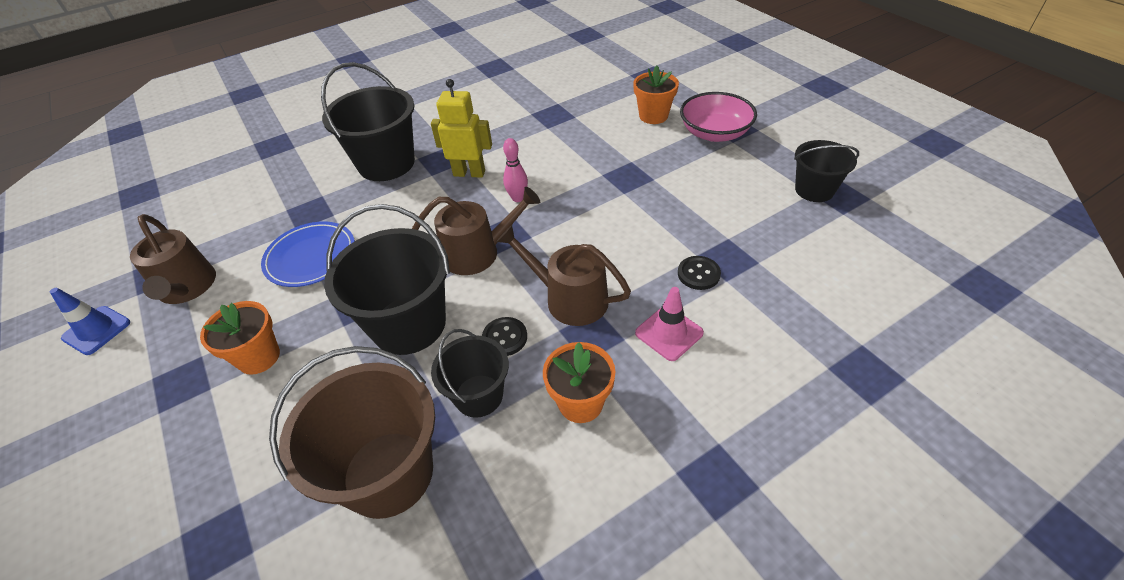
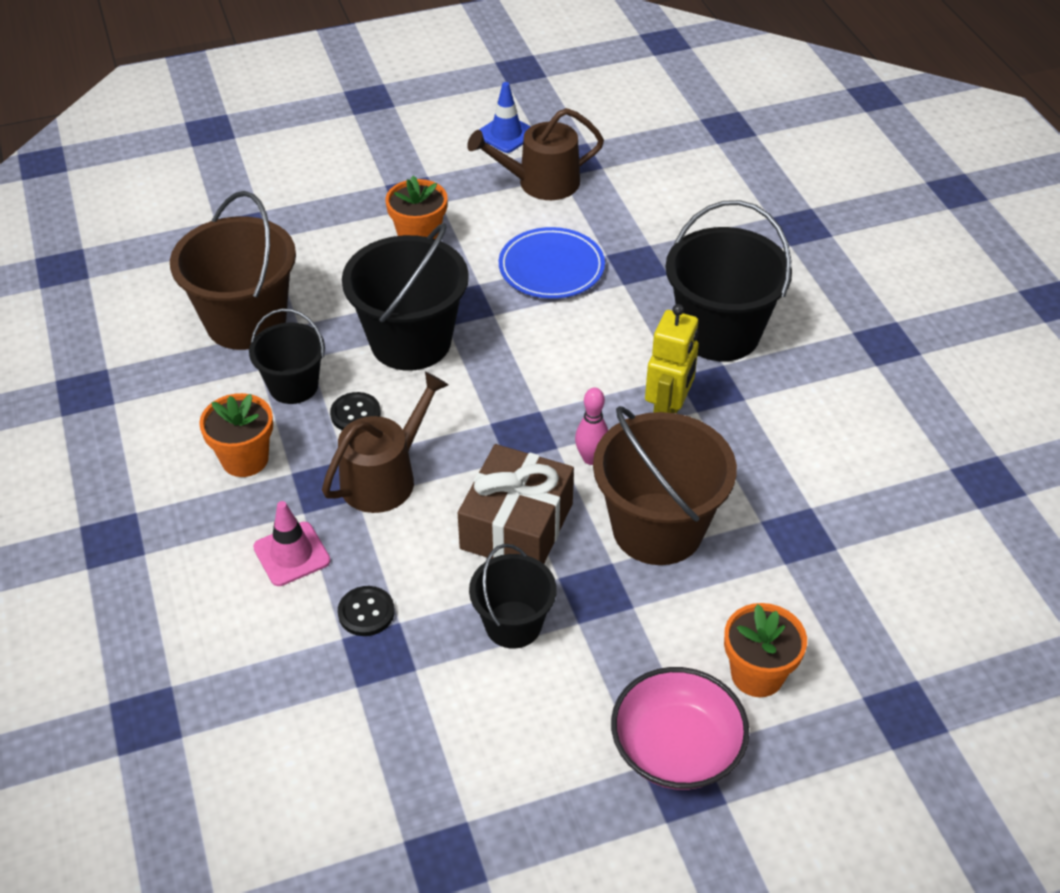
camera: 100 degrees right, 0 degrees up
brown watering can [412,187,540,275] -> none
black bucket [794,140,859,202] -> black bucket moved to [469,544,557,649]
none -> brown gift [458,444,574,564]
none -> brown bucket [593,406,737,565]

